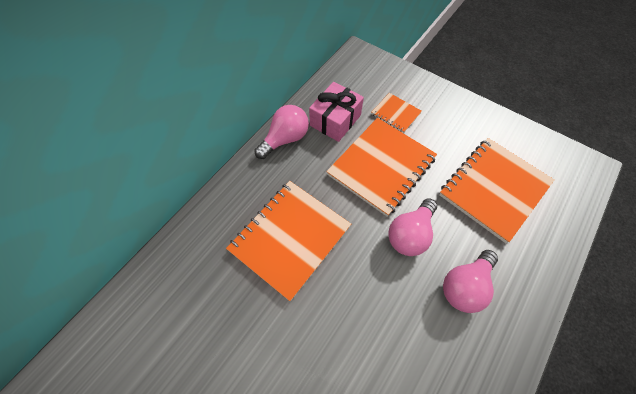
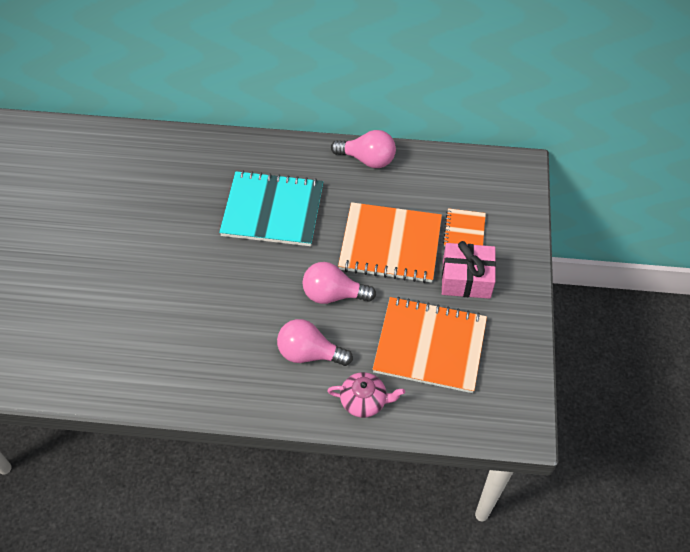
camera: 60 degrees right, 5 degrees down
orange notebook [226,181,351,301] -> turquoise notebook [219,170,323,246]
pink gift [309,82,364,142] -> pink gift moved to [442,241,496,299]
none -> pink teapot [327,372,405,418]

